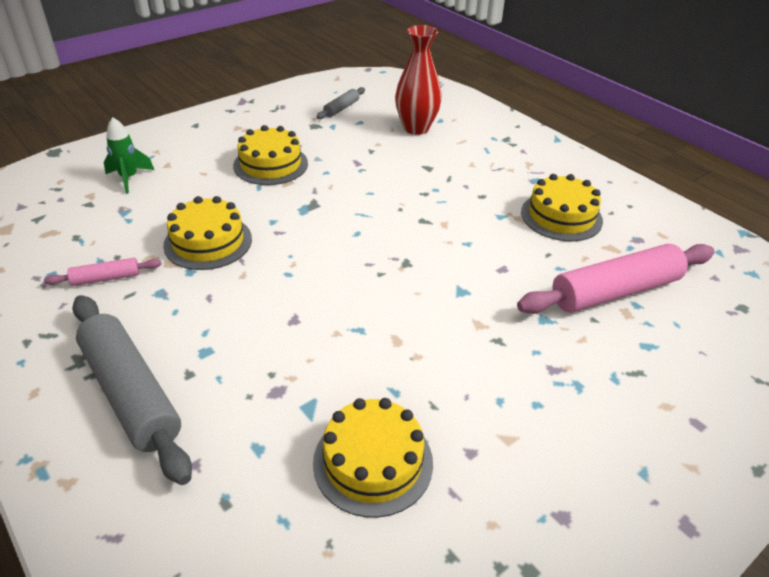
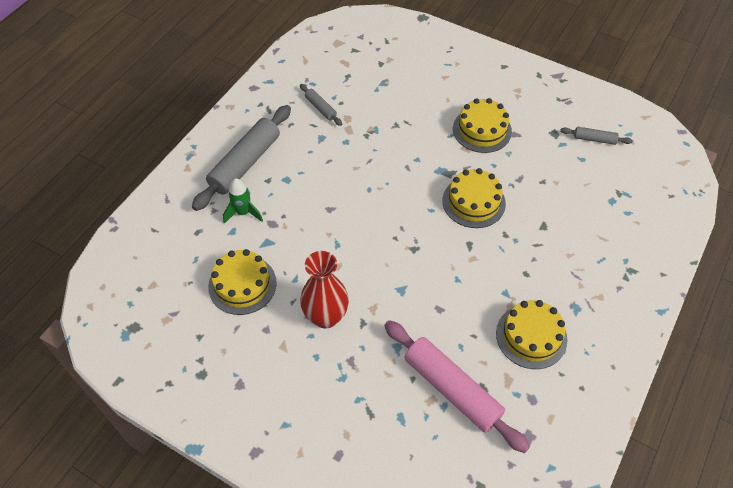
camera: 70 degrees right, 15 degrees up
pink rolling pin [44,258,162,286] -> grey rolling pin [300,84,342,126]
green rocket [104,117,154,194] -> green rocket moved to [223,178,263,224]
yellow cake [163,196,252,270] -> yellow cake moved to [443,168,506,228]
red vase [395,25,442,135] -> red vase moved to [300,251,349,328]

